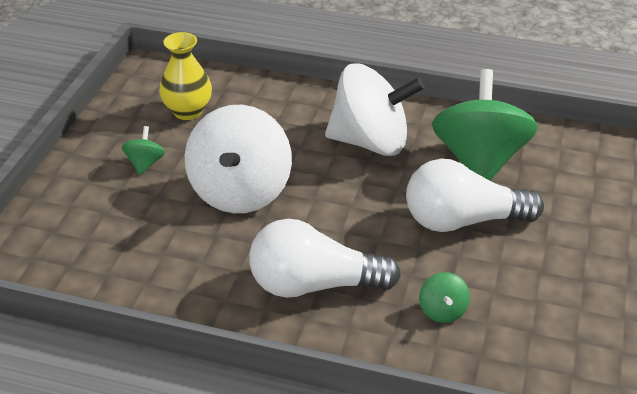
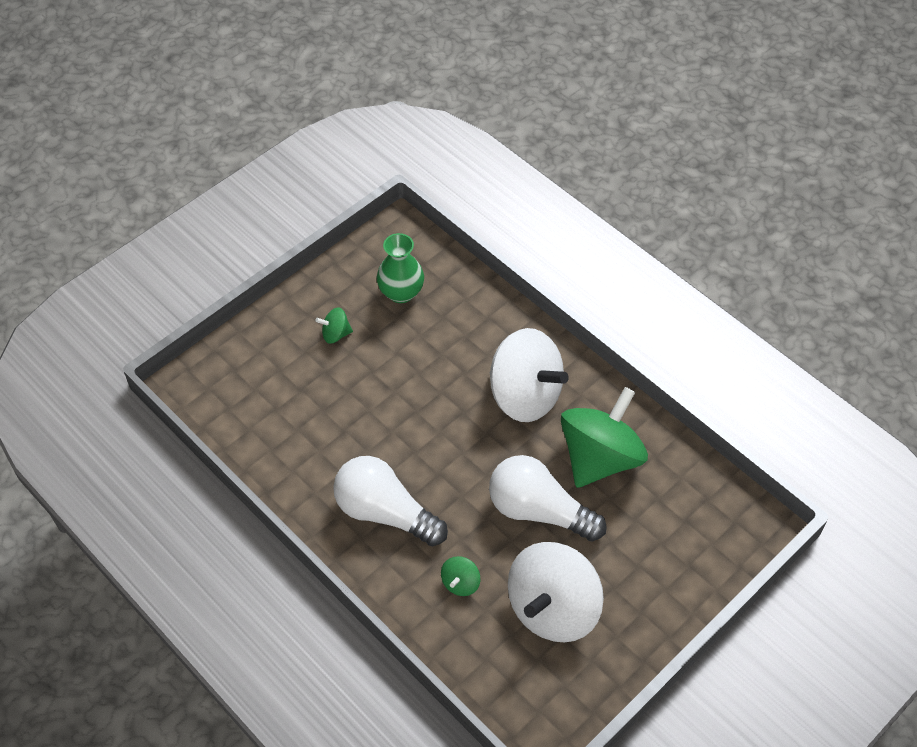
camera: 30 degrees right, 15 degrees up
green spinning top [122,126,165,175] -> green spinning top turned 135 degrees counterclockwise [315,308,353,344]
yellow vase [159,32,212,120] -> green vase [377,233,424,303]
white spinning top [185,105,292,213] -> white spinning top moved to [508,542,604,642]

